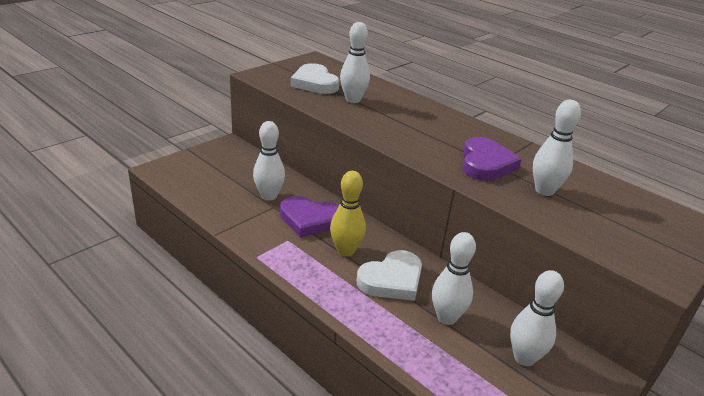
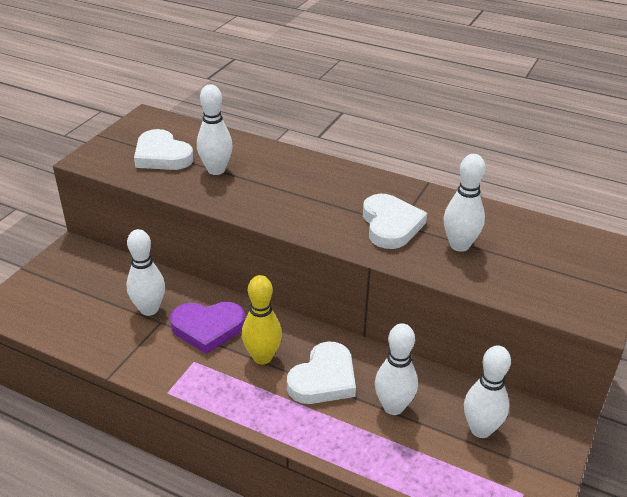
camera: 15 degrees left, 5 degrees up
purple heart [463,137,522,181] -> white heart [363,194,427,249]

